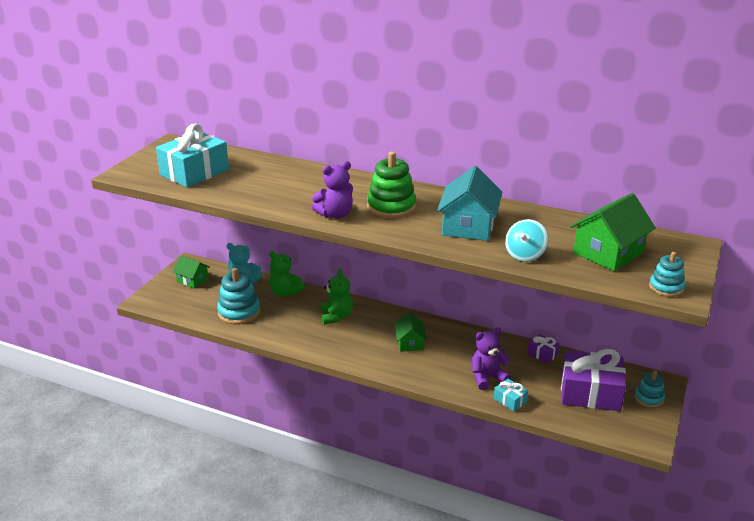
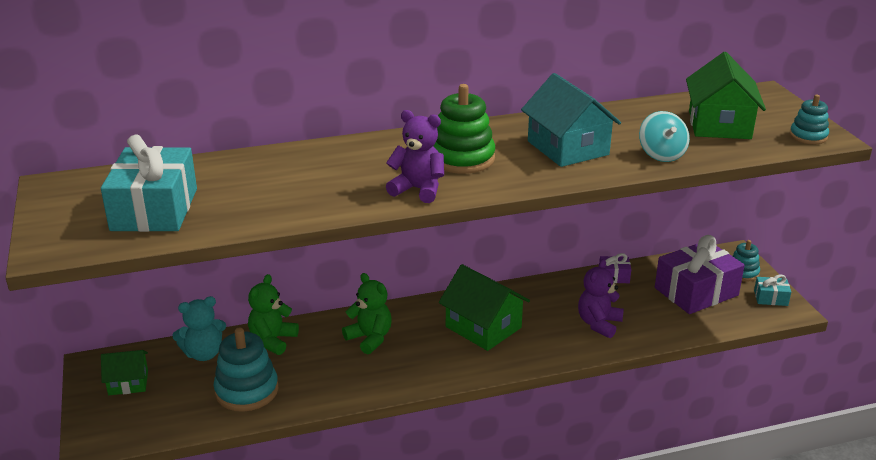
camera: 40 degrees left, 0 degrees up
green teddy bear [269,251,305,297] -> green teddy bear turned 120 degrees clockwise [248,274,299,355]
purple teddy bear [312,161,353,219] -> purple teddy bear turned 90 degrees counterclockwise [386,110,444,203]
green house [394,312,427,352] -> green house [439,264,530,351], size x1.70
turquoise gift [494,379,528,411] -> turquoise gift moved to [754,274,791,306]

